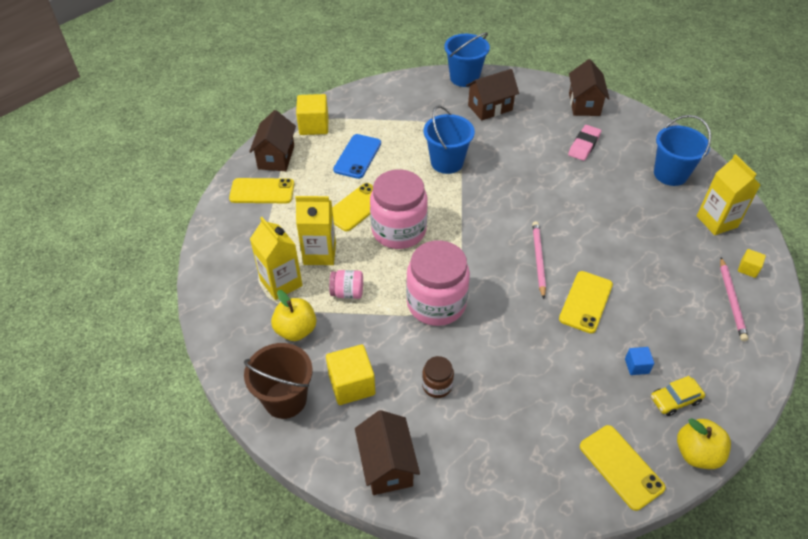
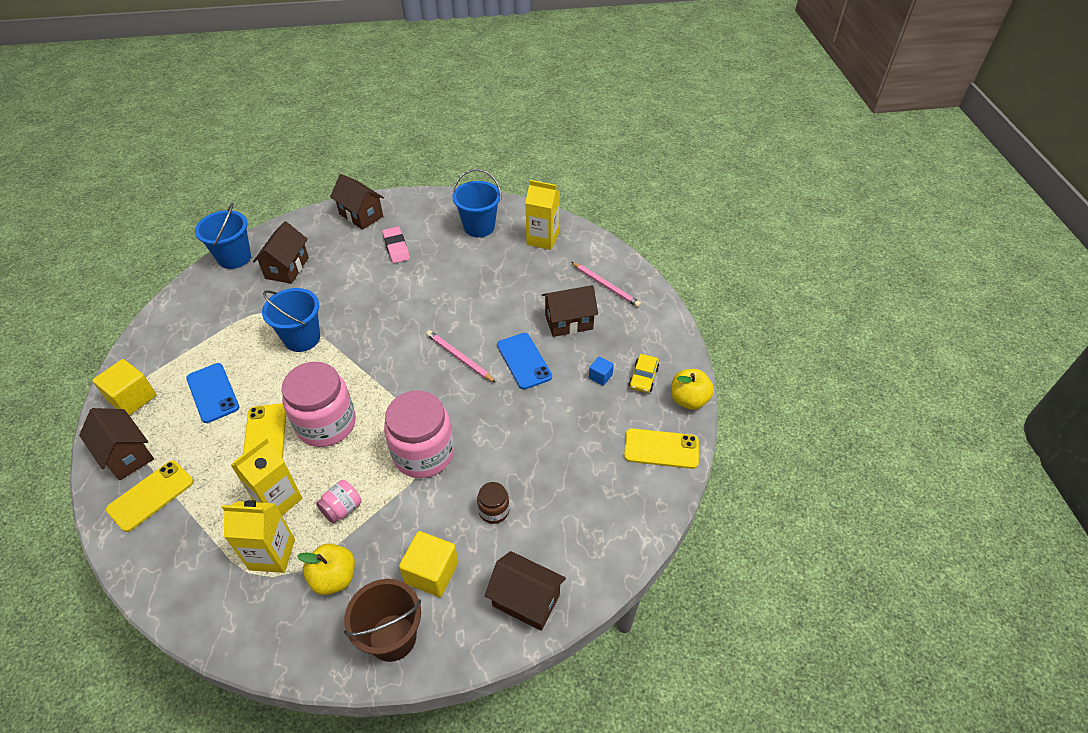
camera: 50 degrees left, 0 degrees up
yellow phone [559,271,613,333] -> blue phone [497,333,552,389]
yellow cube [738,249,766,278] -> none
none -> brown house [542,285,598,337]

